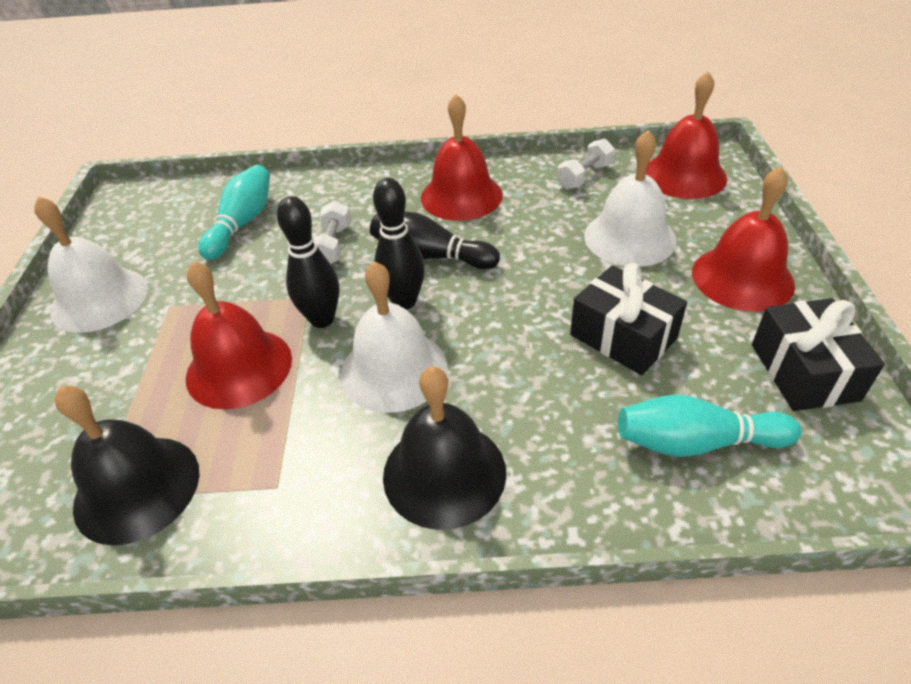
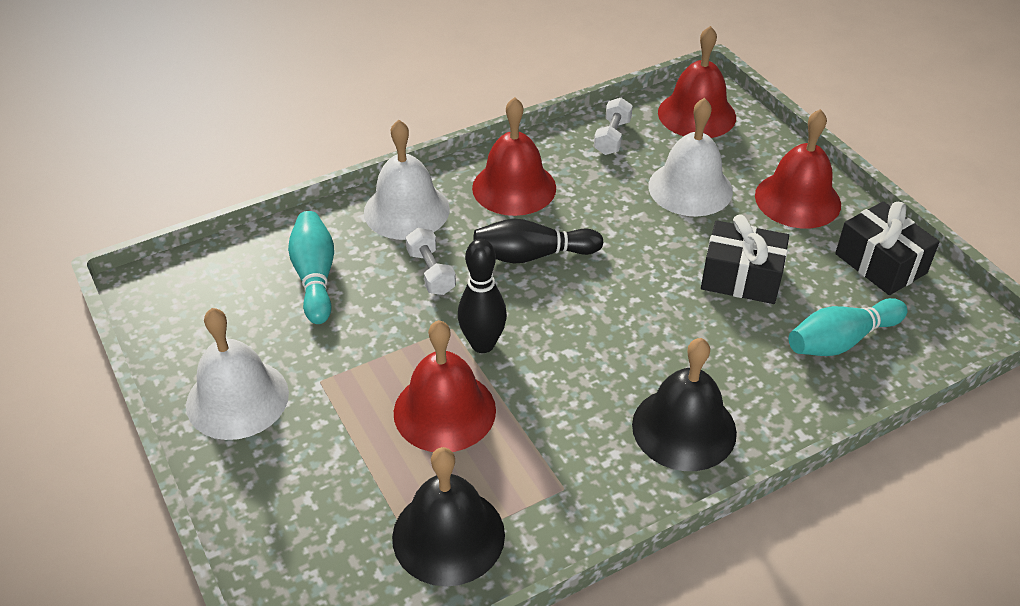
camera: 30 degrees left, 0 degrees up
white bell [341,261,448,413] -> white bell moved to [364,120,450,240]
black bowling pin [373,178,425,309] -> none

